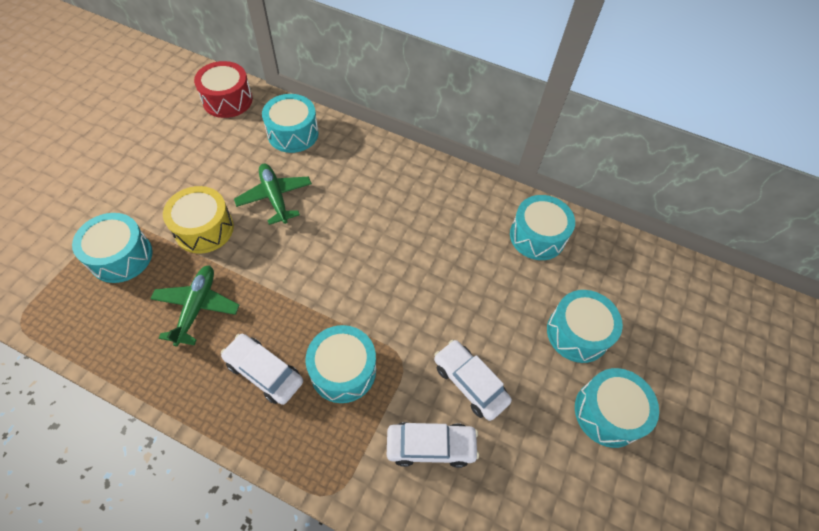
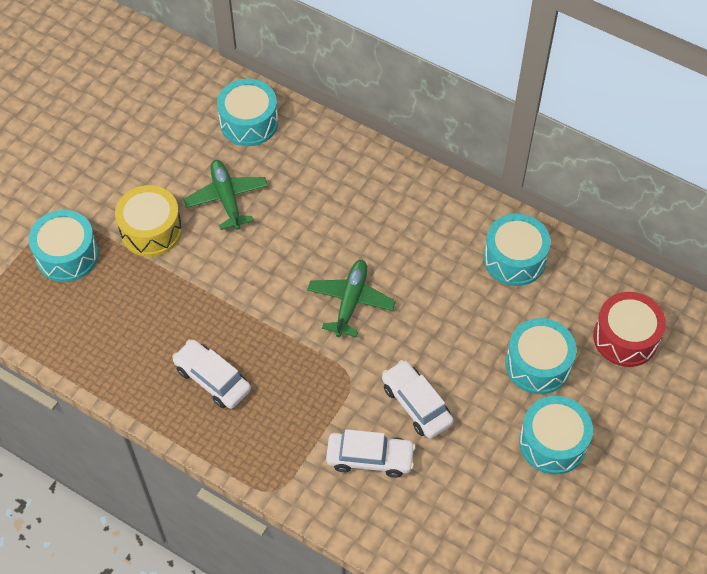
camera: 10 degrees right, 0 degrees up
green plane [150,265,239,347] -> green plane moved to [307,260,396,337]
red drum [194,61,253,118] -> red drum moved to [593,292,666,367]
turquoise drum [306,325,376,403] -> none

